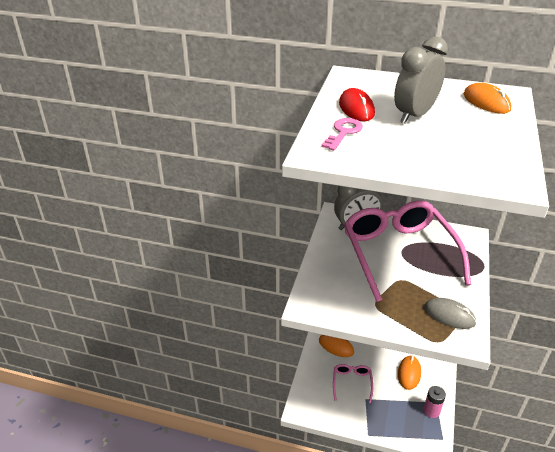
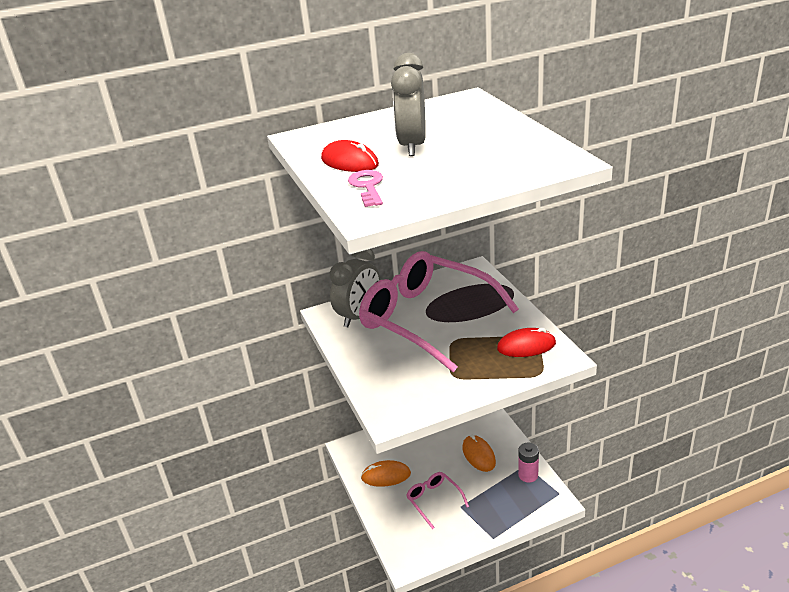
camera: 35 degrees left, 5 degrees down
grey mouse [424,298,476,329] -> red mouse [497,328,556,357]
orange mouse [464,83,511,114] -> none

